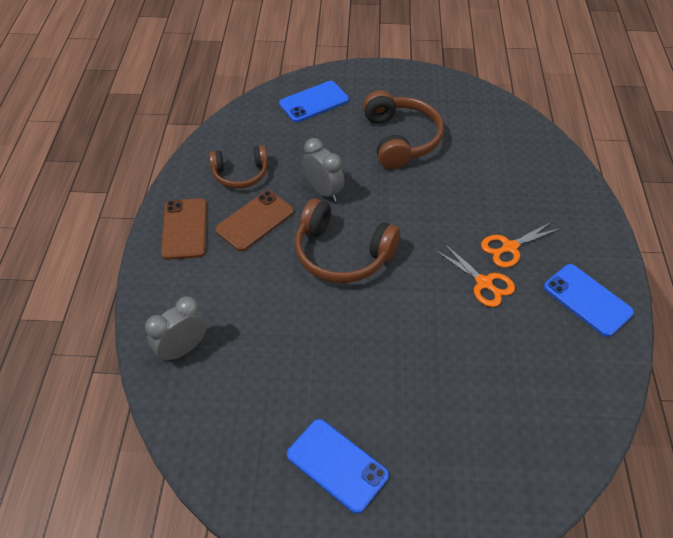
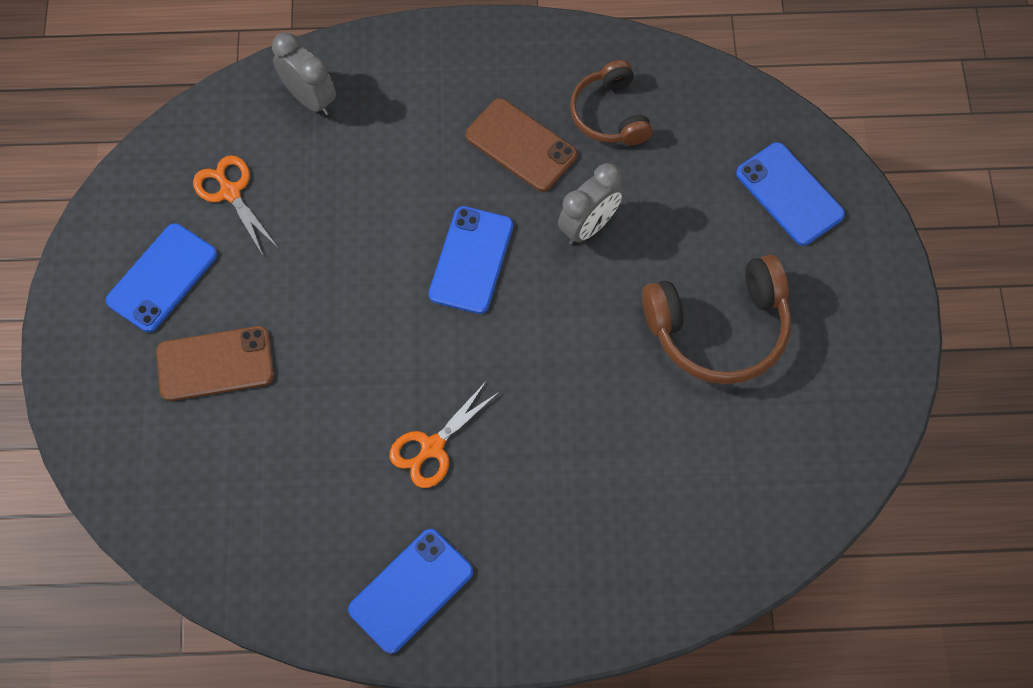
camera: 85 degrees right, 15 degrees up
brown phone [161,198,207,260] -> brown phone moved to [156,326,274,401]
brown headphones [295,198,400,283] -> blue phone [429,206,513,314]
orange scissors [481,222,561,268] -> orange scissors moved to [193,155,279,255]

